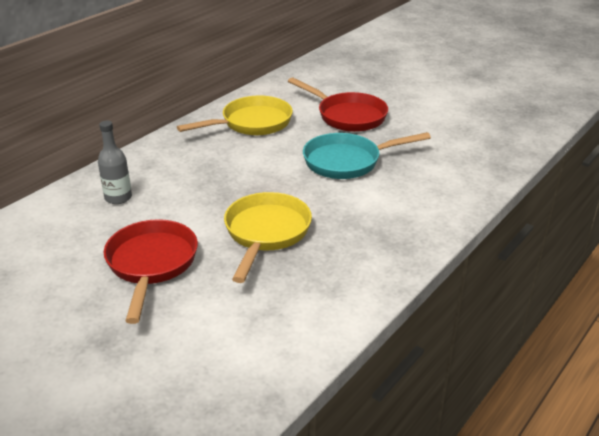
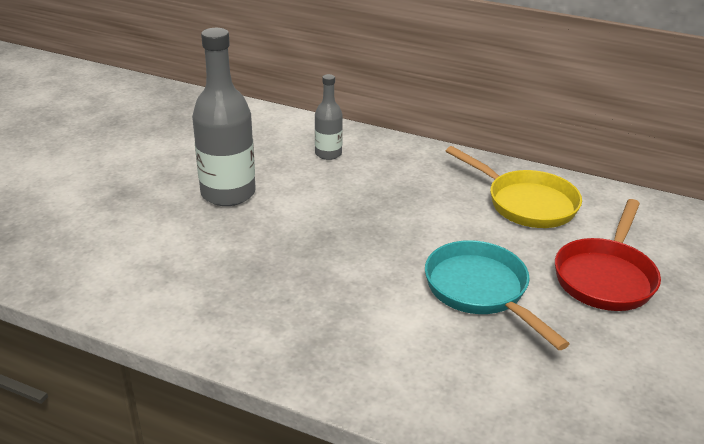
camera: 75 degrees right, 0 degrees up
red pan [104,219,198,324] -> grey bottle [192,28,256,206]
yellow pan [224,192,312,283] -> none

